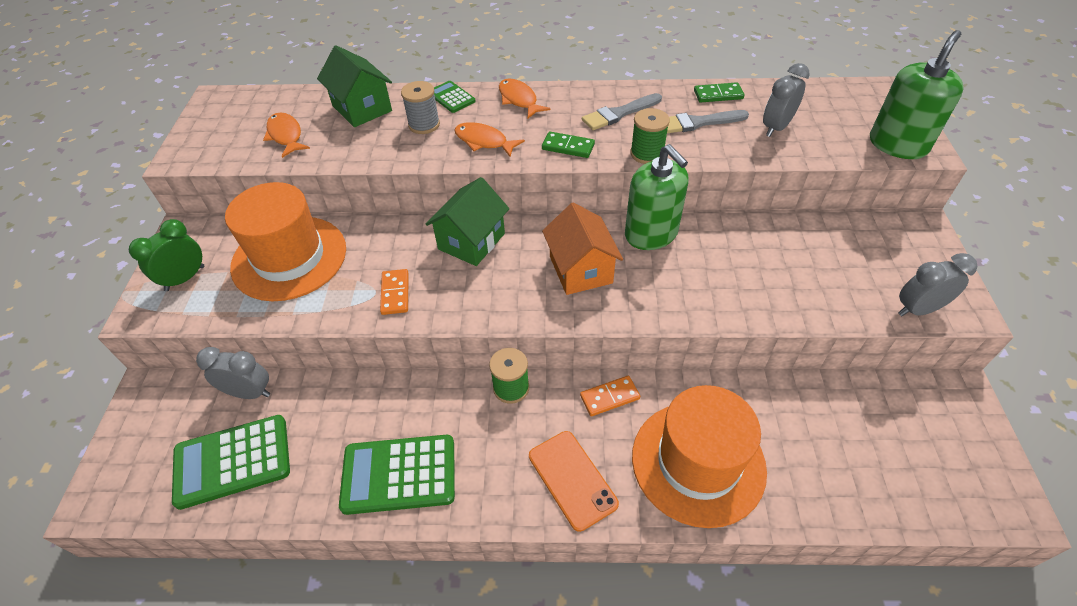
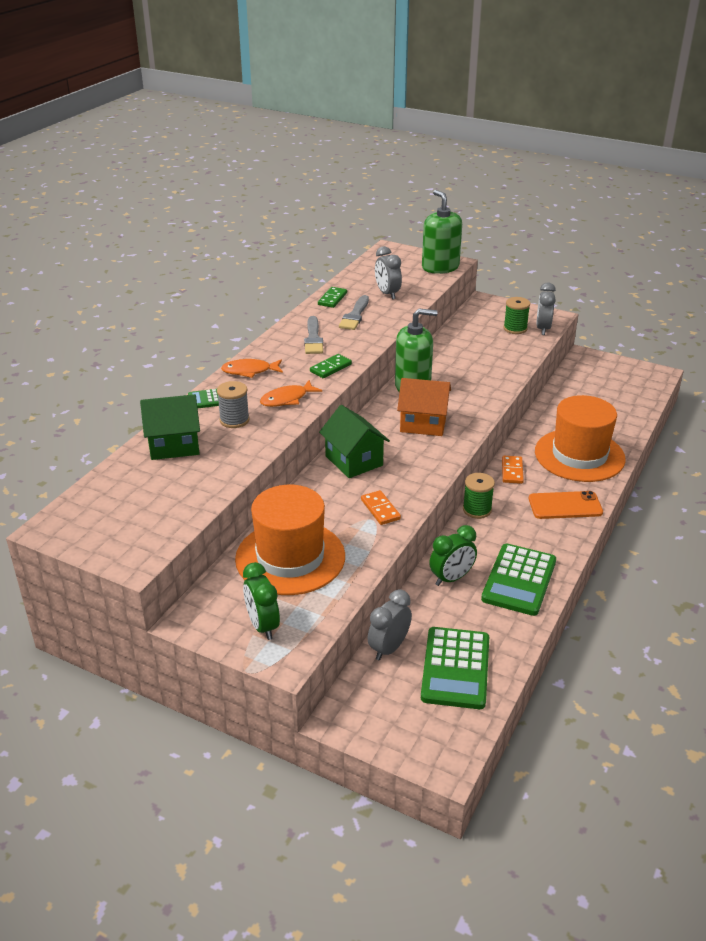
camera: 65 degrees left, 15 degrees down
orange fish [263,112,310,158] -> none
orange domino [380,269,409,315] -> orange domino turned 45 degrees clockwise [361,490,401,525]
green spool [630,108,670,164] -> green spool moved to [503,297,530,334]
none -> green clock [429,525,477,586]

